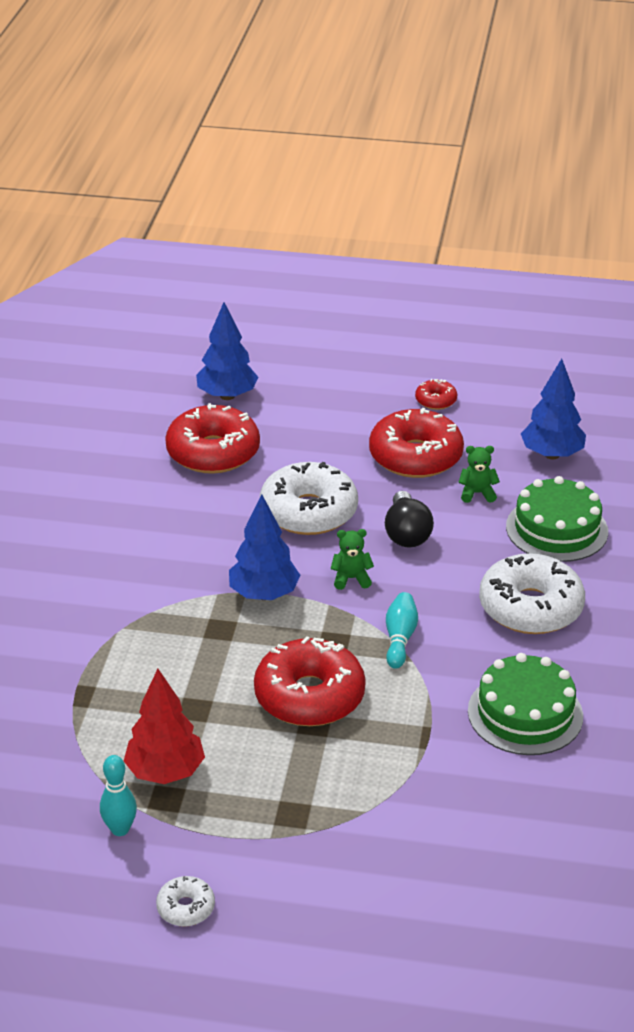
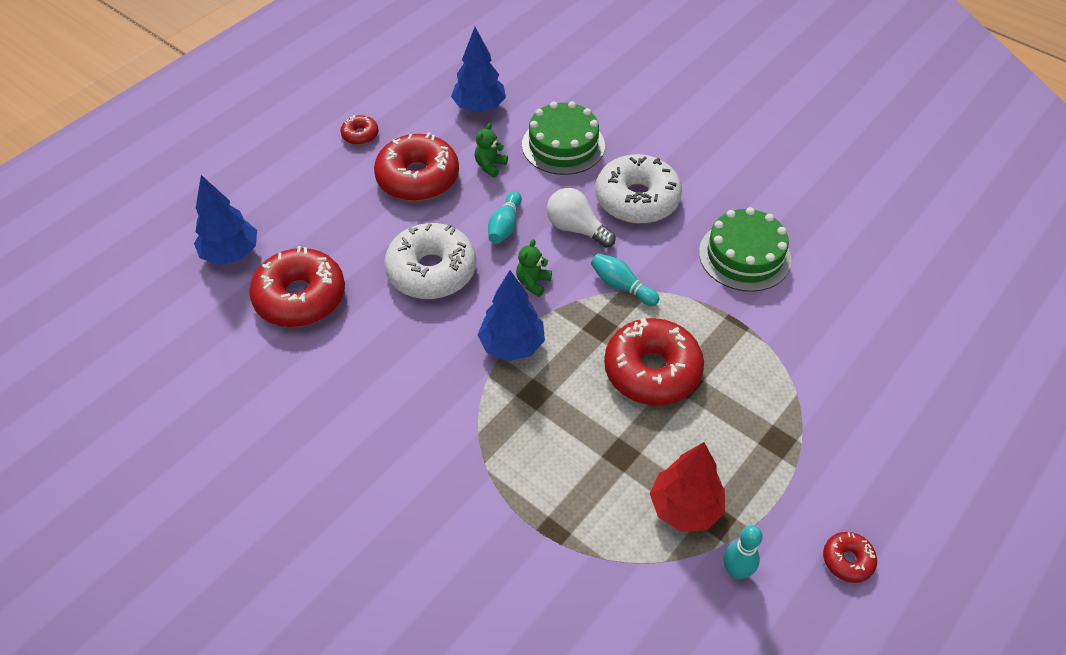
camera: 60 degrees left, 15 degrees up
white donut [156,876,215,927] -> red donut [823,532,877,583]
black light bulb [385,491,434,548] -> turquoise bowling pin [488,191,522,244]
none -> white light bulb [547,188,616,248]

